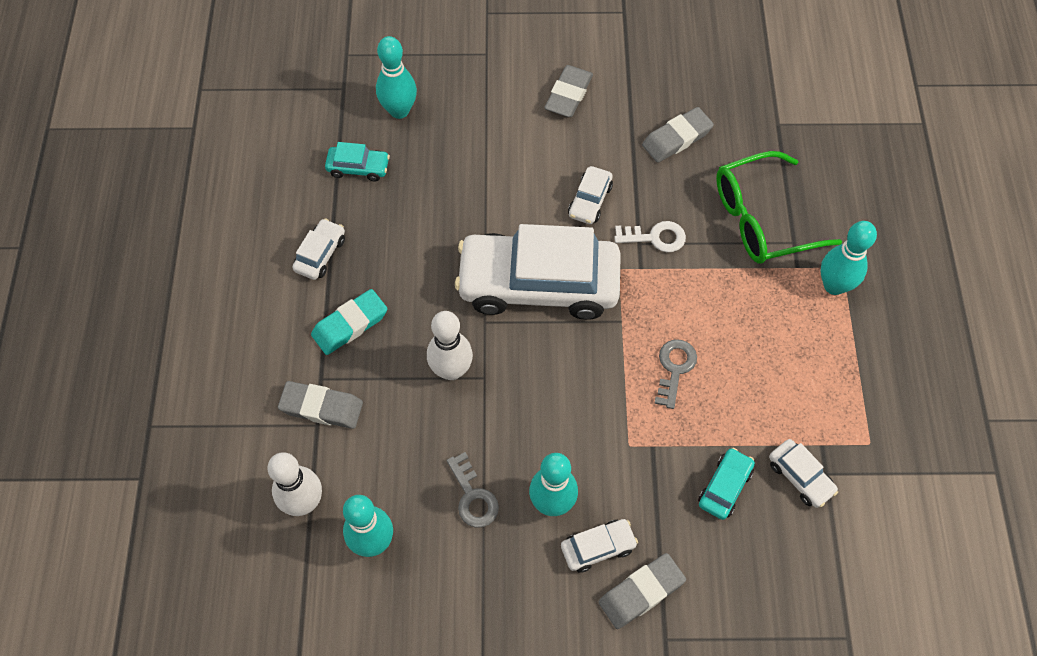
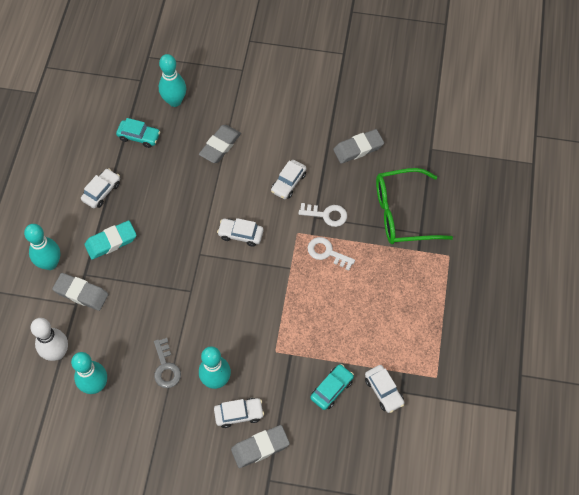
camera: 10 degrees right, 0 degrees up
white bowling pin [427,311,473,380] -> none
white car [455,224,621,320] -> white car [217,218,264,247], size x0.41
grey eraser [544,65,593,117] -> grey eraser moved to [199,125,241,163]
grey key [654,340,697,409] -> none
turquoise bowling pin [820,221,877,295] -> turquoise bowling pin moved to [24,224,60,270]
none -> white key [308,237,355,271]

